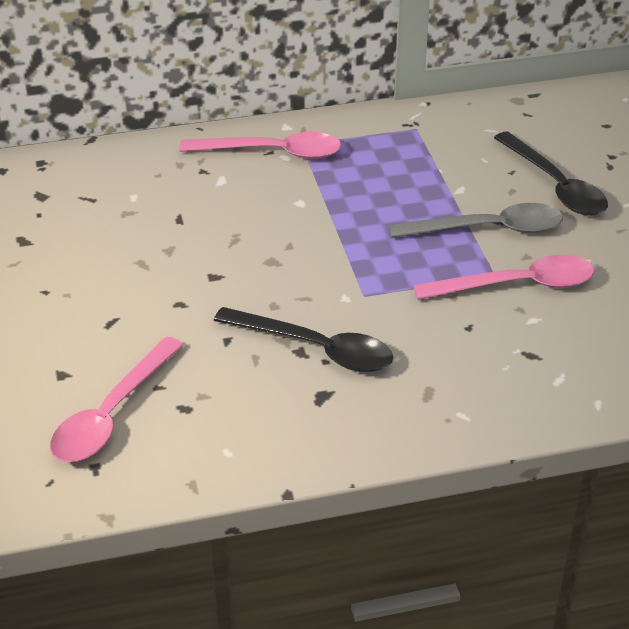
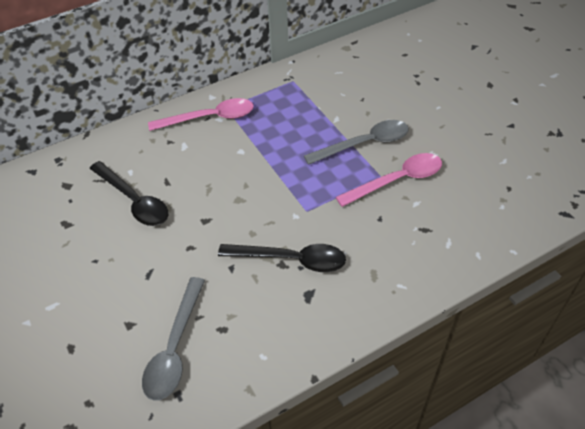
camera: 15 degrees left, 10 degrees up
pink spoon [50,336,184,462] -> grey spoon [142,277,205,401]
black spoon [494,132,608,216] -> black spoon moved to [89,161,168,226]

